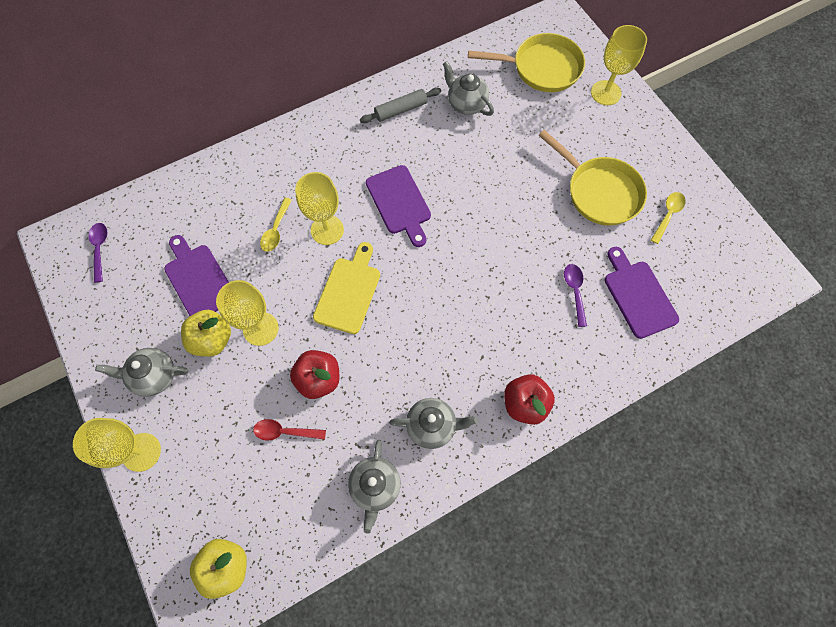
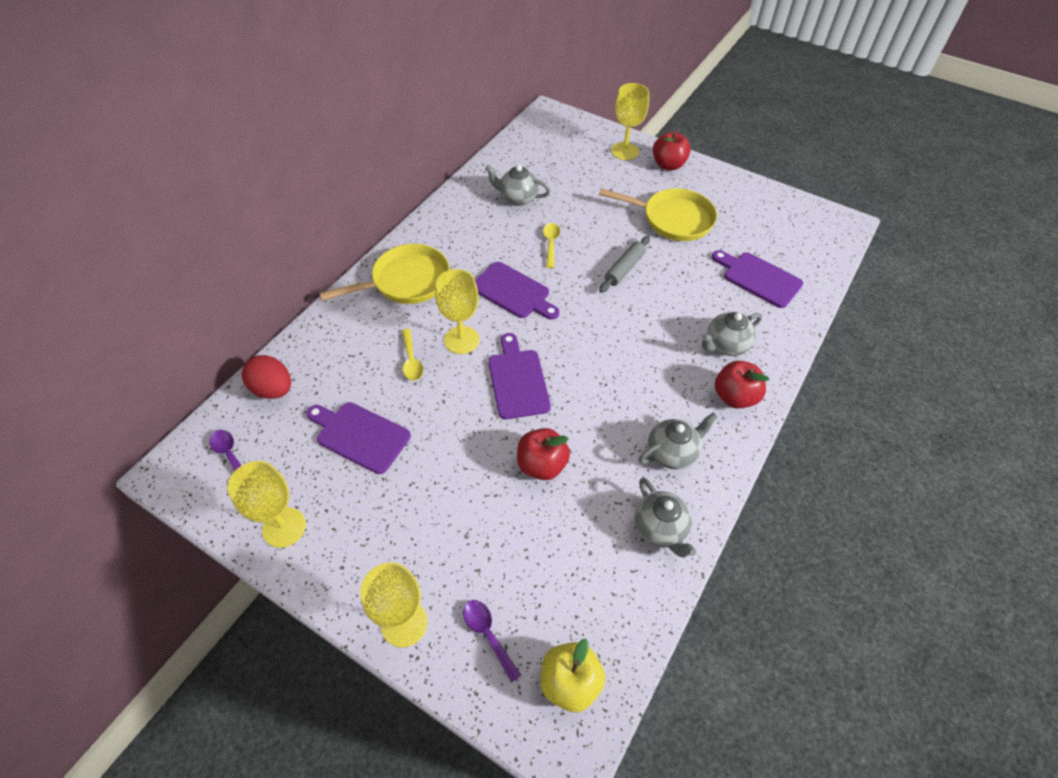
camera: 30 degrees left, 15 degrees down
grey teapot [95,348,188,397] -> grey teapot moved to [702,312,762,356]
yellow apple [181,310,231,357] -> none
yellow goblet [216,280,279,346] -> yellow goblet moved to [227,461,306,548]
red spoon [253,419,326,440] -> none
yellow cutting board [313,242,380,334] -> purple cutting board [488,333,551,419]
grey rolling pin [360,87,441,123] -> grey rolling pin moved to [599,236,650,293]
yellow pan [468,33,585,92] -> yellow pan moved to [319,244,450,304]
purple spoon [564,264,587,327] -> purple spoon moved to [463,600,521,683]
yellow spoon [651,192,686,244] -> yellow spoon moved to [543,223,560,268]
none -> red egg [241,355,291,399]
none -> red apple [653,132,691,170]

